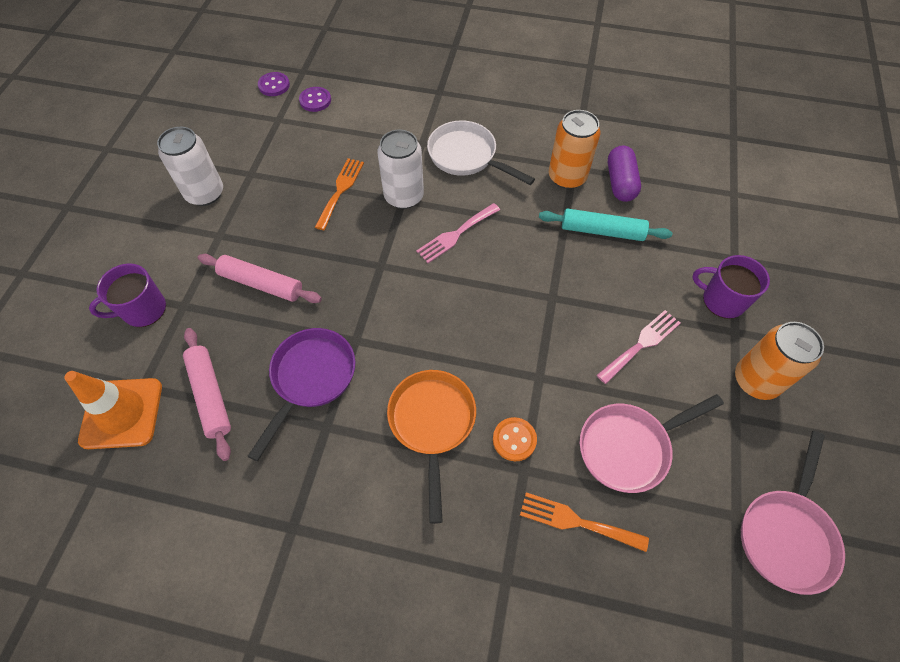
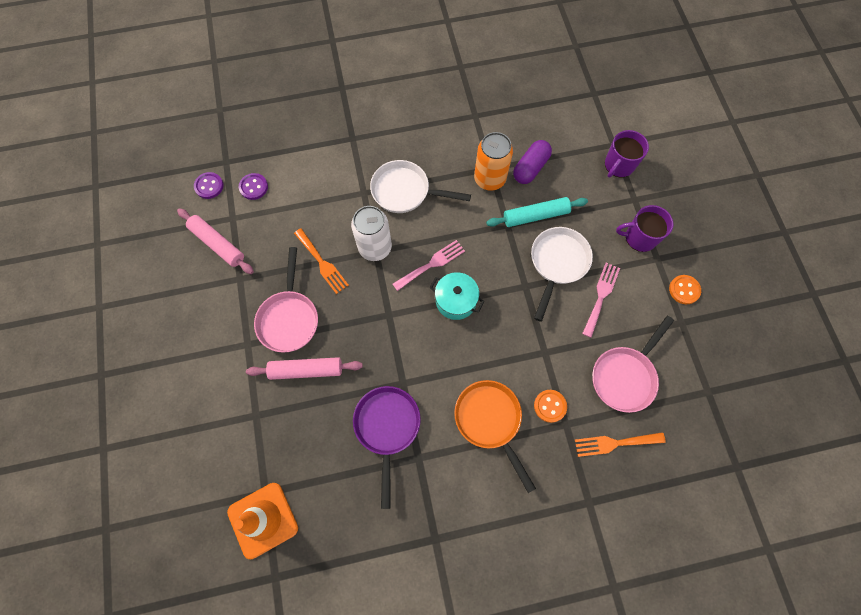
camera: 25 degrees left, 10 degrees up
purple mug [89,263,166,327] -> purple mug moved to [605,130,649,178]
white can [157,127,223,206] -> none
pink rolling pin [183,328,231,461] -> pink rolling pin moved to [177,208,254,274]
orange fork [315,158,364,230] -> orange fork turned 150 degrees clockwise [294,228,349,294]
pink fork [416,203,500,263] -> pink fork turned 150 degrees counterclockwise [393,240,465,291]
purple capsule [608,145,641,202] -> purple capsule turned 60 degrees clockwise [513,140,552,184]
orange can [735,322,824,400] -> orange button [669,275,701,304]
pink pan [741,431,845,595] -> pink pan moved to [254,247,318,353]
none -> turquoise pot [429,272,485,320]
none -> white pan [531,227,593,322]

